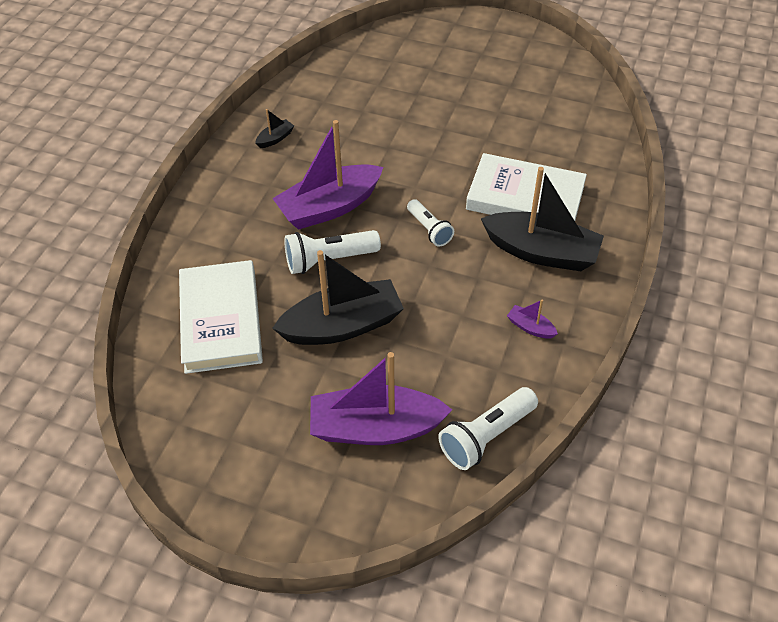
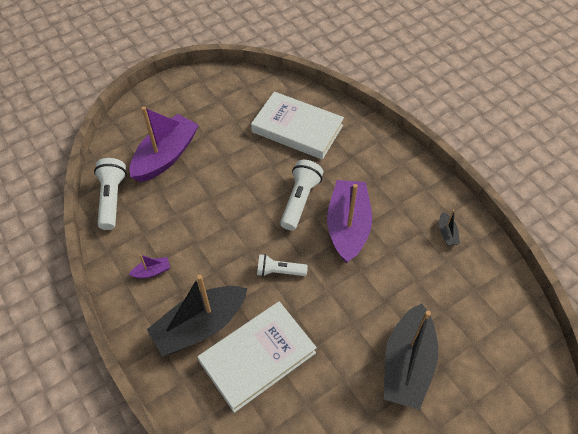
camera: 125 degrees right, 5 degrees up
black boat [272,250,404,345] -> black boat moved to [384,303,438,410]

